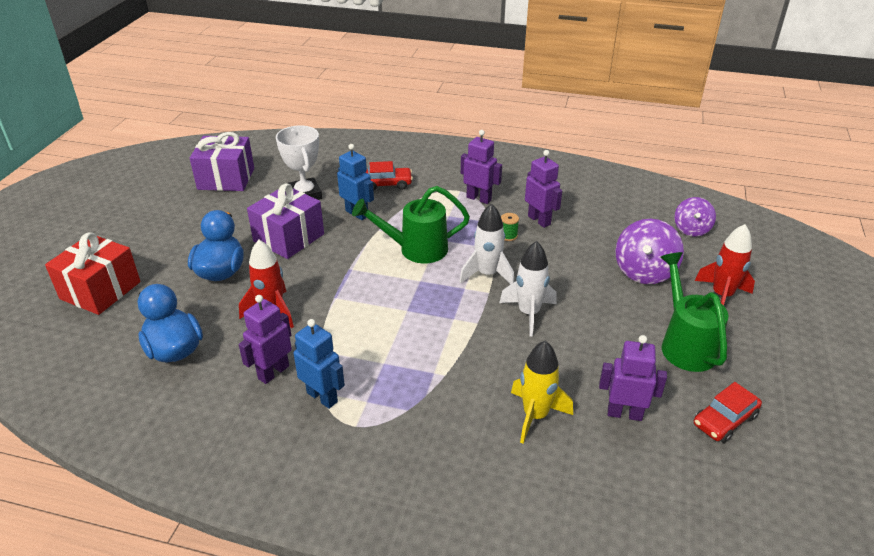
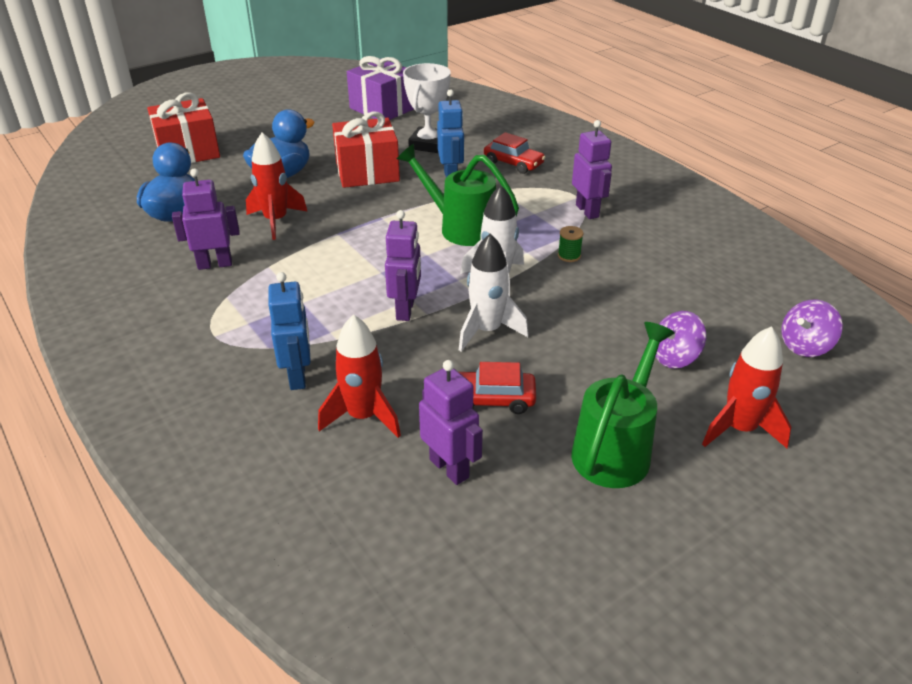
camera: 40 degrees right, 0 degrees up
purple gift [247,183,324,259] -> red gift [332,112,400,188]
blue robot [293,319,345,409] -> blue robot moved to [268,272,311,390]
yellow rocket [511,341,573,444] -> red rocket [318,315,401,438]
purple robot [525,150,562,228] -> purple robot moved to [385,210,421,321]
purple spinning top [615,219,684,284] -> purple spinning top [655,311,706,368], size x0.65
red car [694,382,762,443] -> red car moved to [459,362,536,414]

